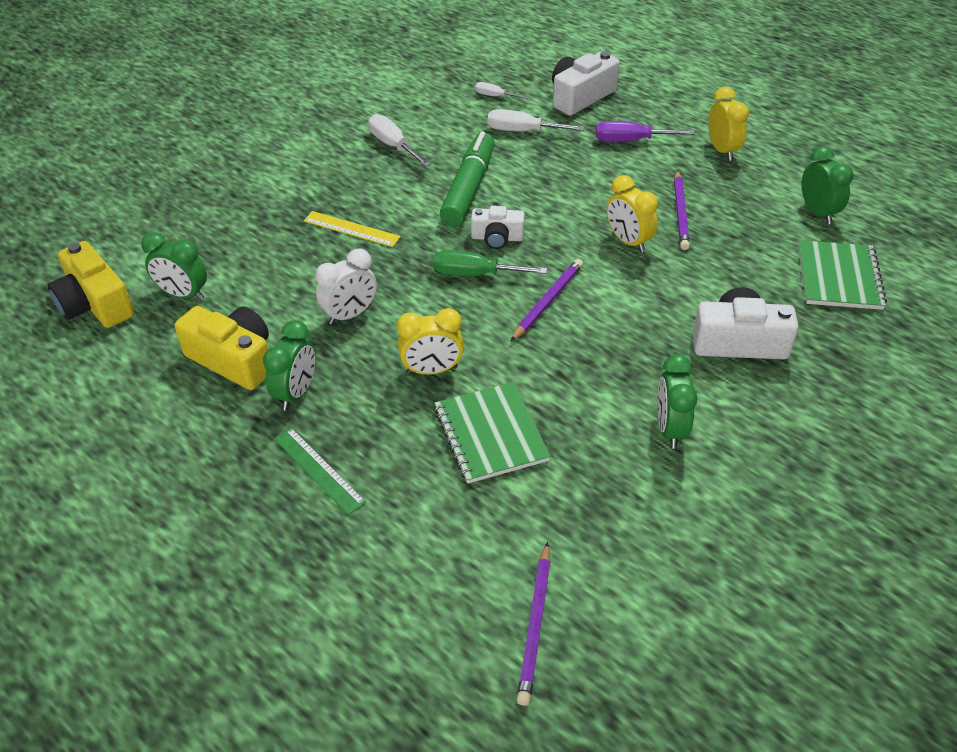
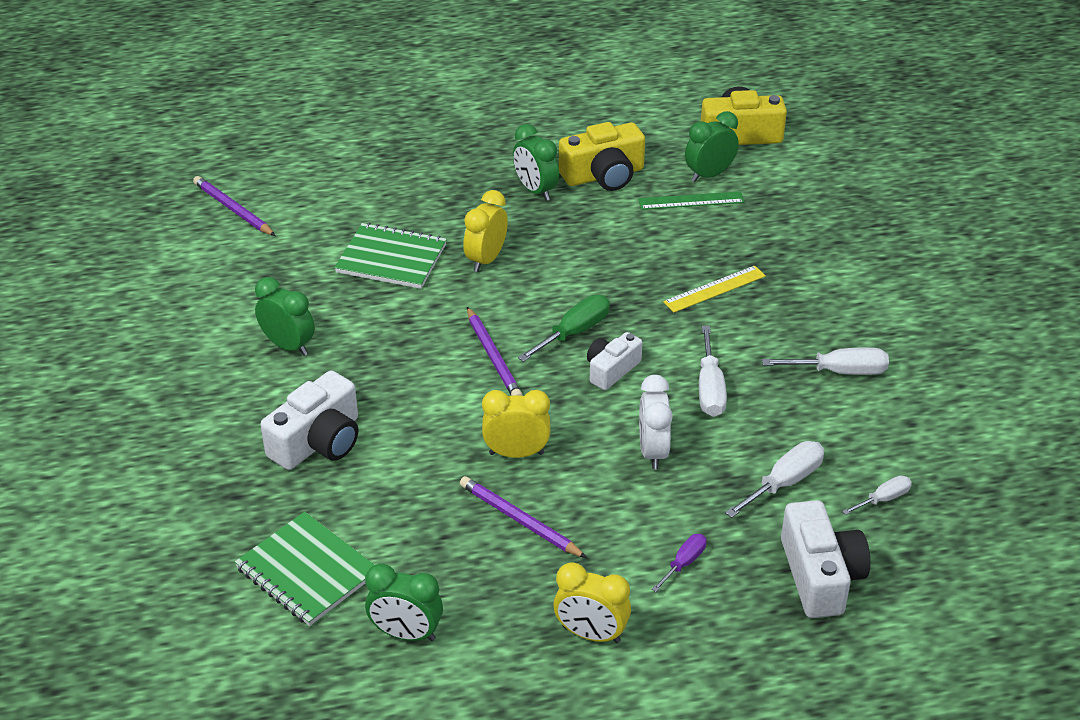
camera: 125 degrees right, 5 degrees down
green ruler [274,428,366,515] -> green ruler moved to [638,191,744,210]
white clock [315,248,377,325] -> white clock moved to [639,375,673,470]
green marker [440,132,495,227] -> white screwdriver [699,326,727,417]
purple screwdriver [596,121,695,142] -> purple screwdriver [652,534,707,592], size x0.61

